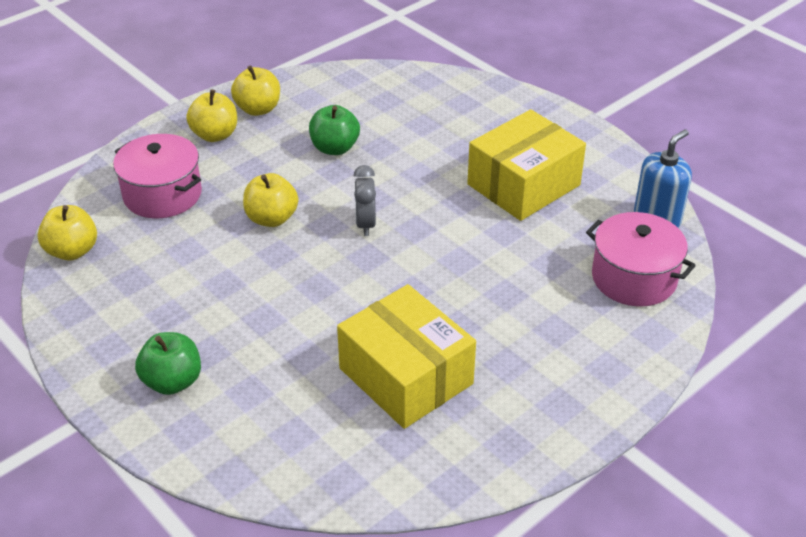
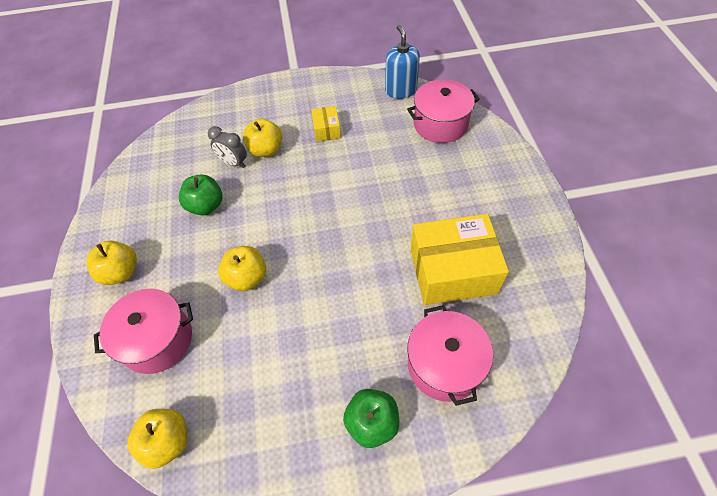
camera: 55 degrees left, 15 degrees up
yellow apple [231,65,280,116] -> yellow apple moved to [243,119,282,157]
grey clock [354,165,376,236] -> grey clock moved to [208,126,247,168]
yellow box [467,110,586,221] -> yellow box [311,106,341,142], size x0.47
none -> pink pot [408,305,493,406]

